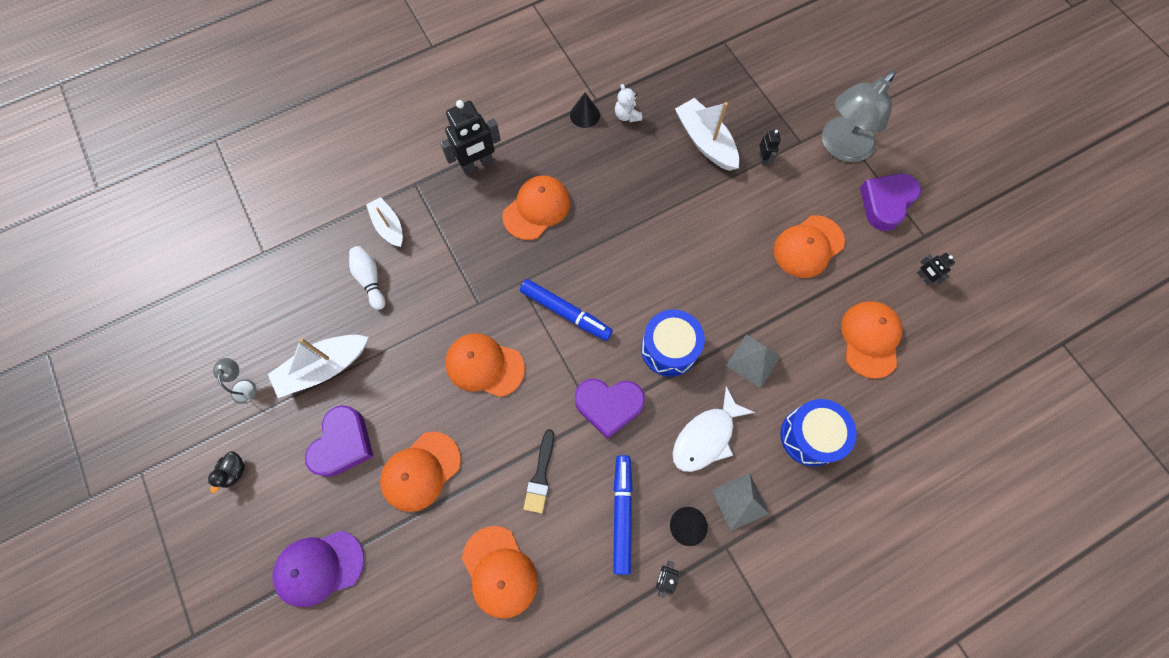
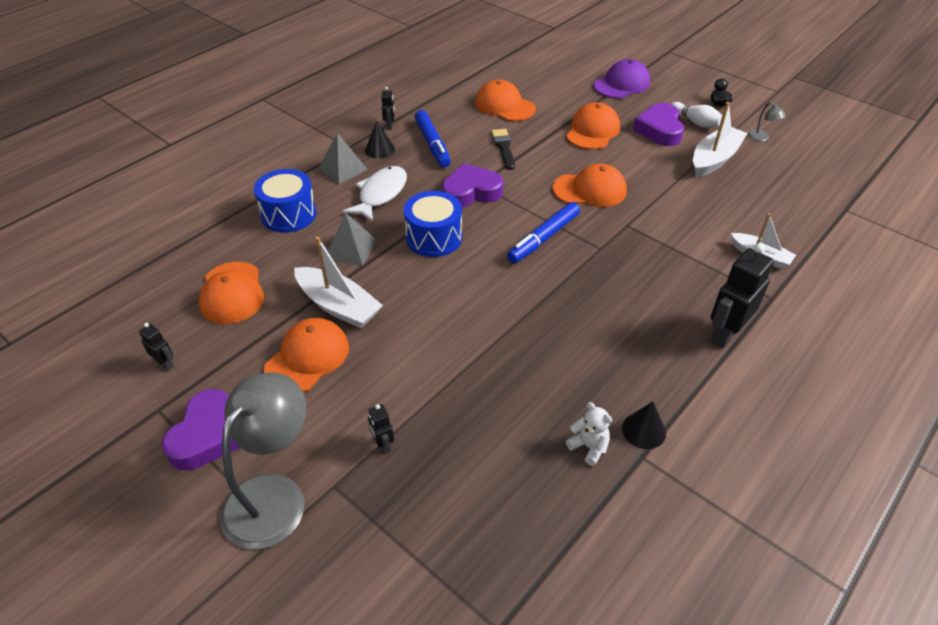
camera: 160 degrees right, 25 degrees down
white bowling pin [349,246,385,310] -> white bowling pin moved to [671,102,722,128]
orange cap [502,175,570,240] -> none
blue marker [520,279,613,341] -> blue marker turned 60 degrees counterclockwise [507,202,580,263]
white boat [675,98,739,171] -> white boat moved to [294,236,383,328]

